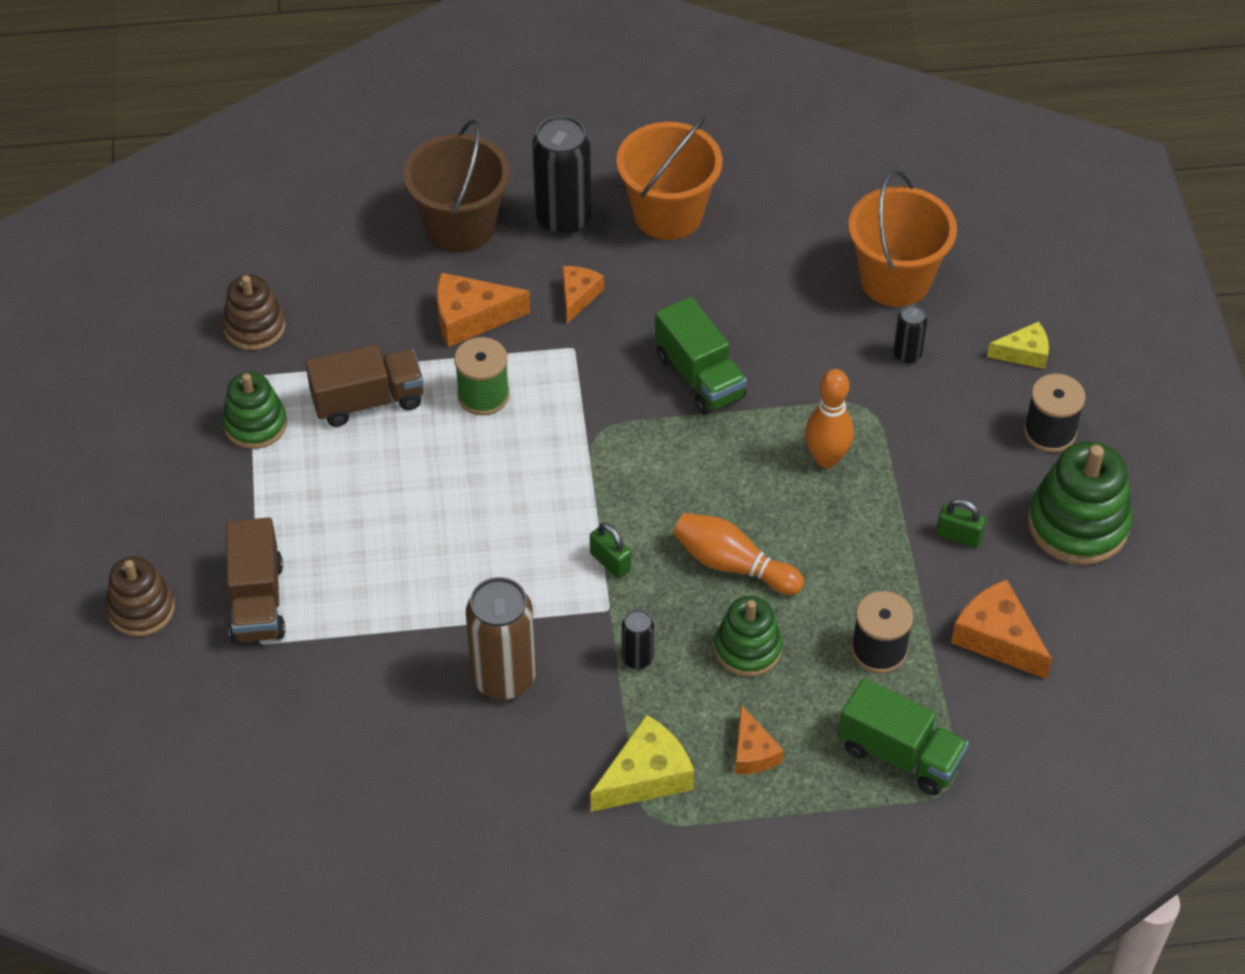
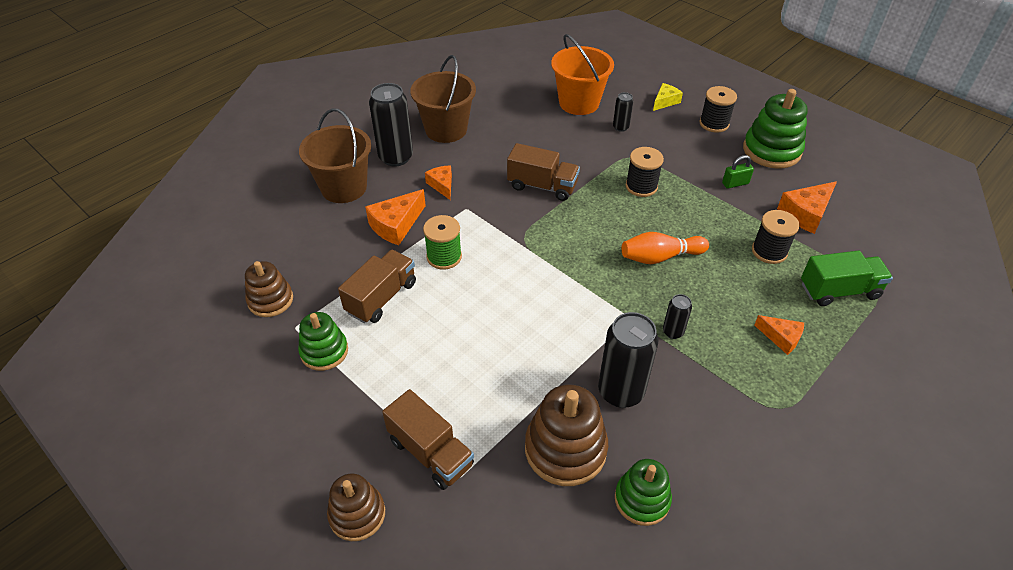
camera: 40 degrees left, 5 degrees down
brown can [466,577,536,700] -> black can [598,312,659,408]
green padlock [590,522,631,578] -> none
yellow cheese [590,715,694,812] -> none
orange bucket [616,116,722,240] -> brown bucket [410,55,476,143]
green truck [655,297,747,415] -> brown truck [507,143,580,201]
green stacking toy [714,596,782,677] -> green stacking toy moved to [615,459,672,526]
orange bowling pin [805,369,854,468] -> black spool [626,147,664,197]
orange cheese [951,579,1052,679] -> orange cheese turned 45 degrees counterclockwise [777,181,837,234]
none -> brown stacking toy [525,384,608,486]

